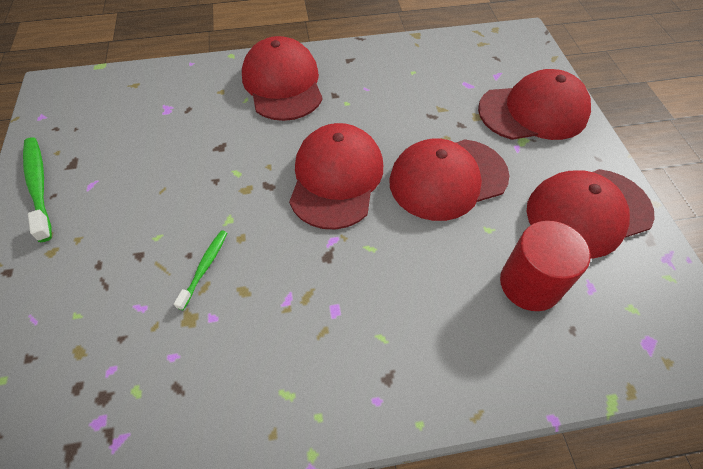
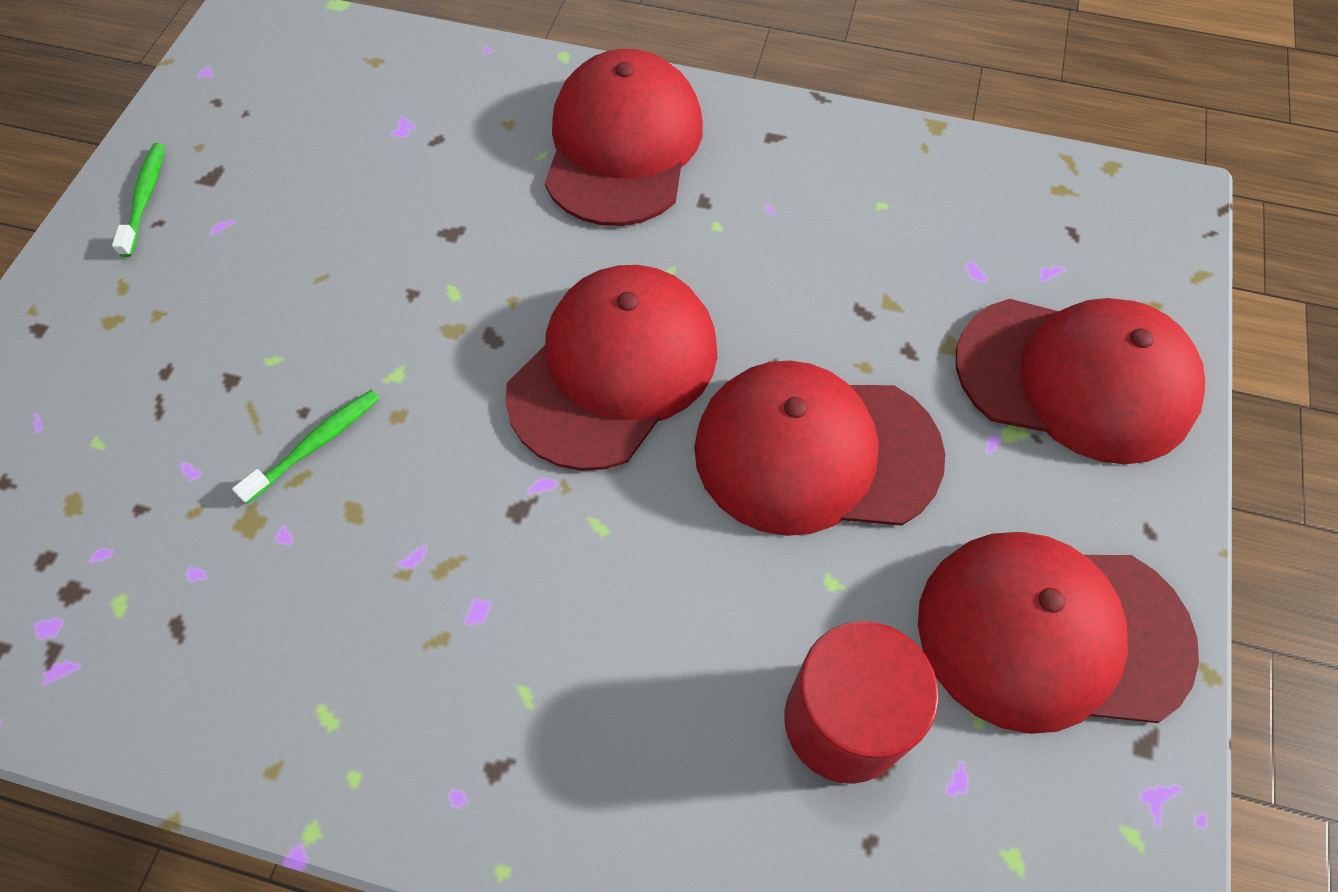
camera: 25 degrees right, 5 degrees up
green toothbrush [23,137,52,242] -> green toothbrush [112,143,165,257], size x0.59

